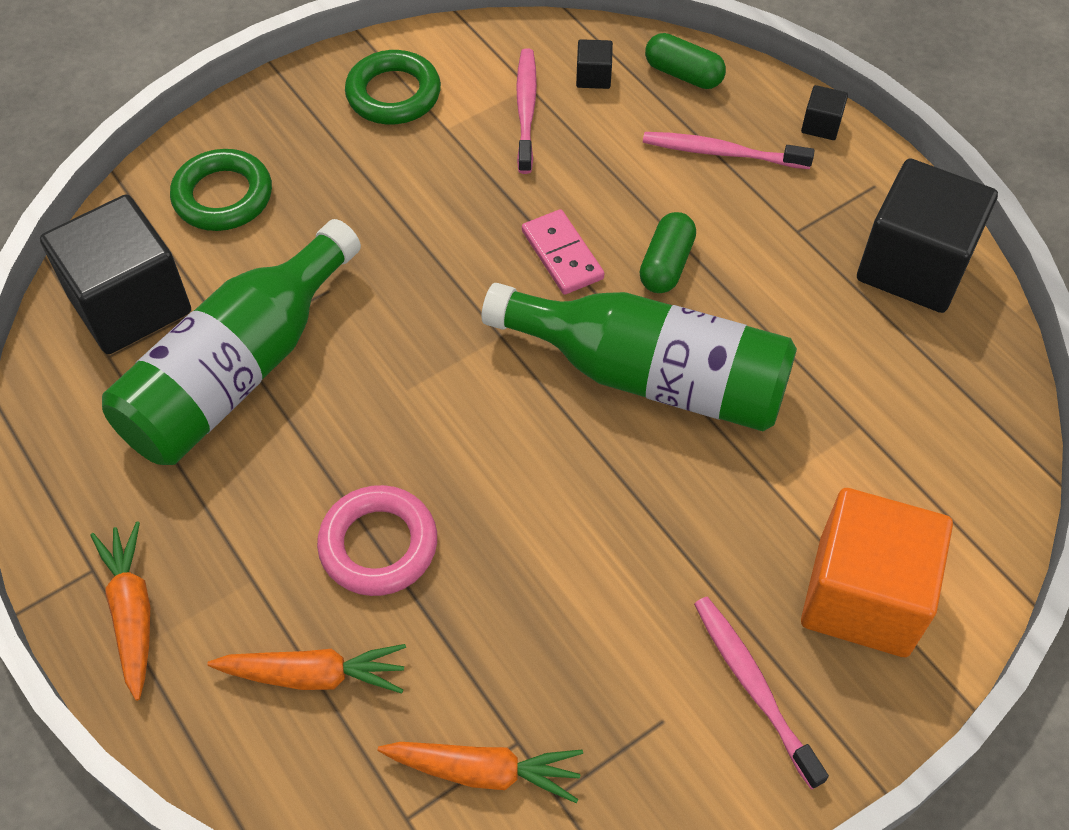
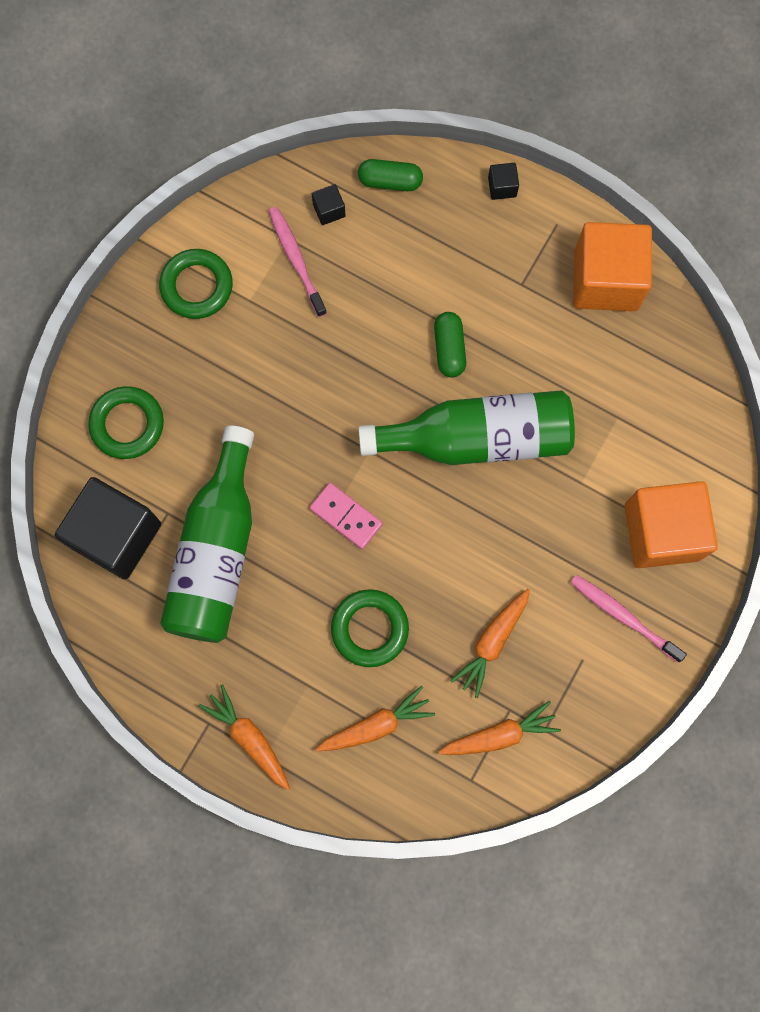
camera: 25 degrees left, 20 degrees up
pink ring [317,485,437,596] -> green ring [331,589,409,667]
pink domino [522,209,604,295] -> pink domino moved to [310,483,383,549]
pink toothbrush [643,132,814,169] -> none
black cube [857,159,998,313] -> orange cube [573,222,652,311]
none -> orange carrot [450,589,530,698]

